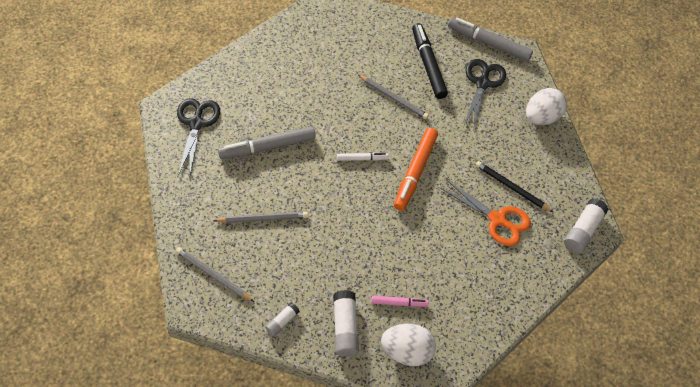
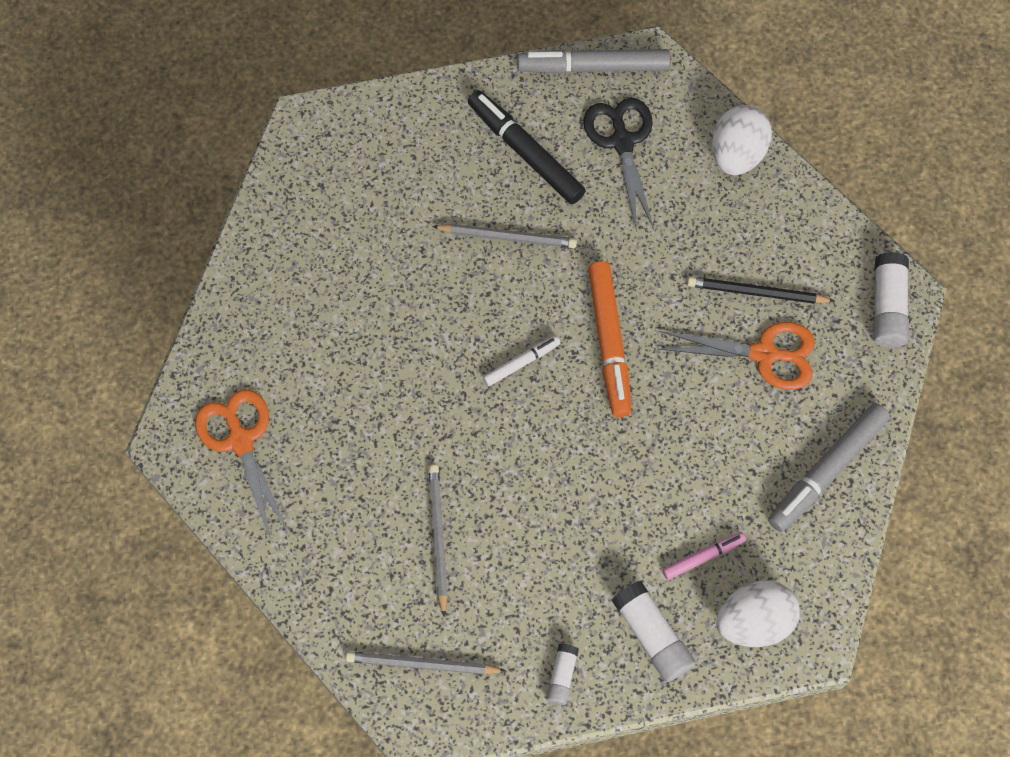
camera: 25 degrees left, 10 degrees up
black scissors [177,98,220,175] -> orange scissors [195,389,289,540]
grey pencil [213,212,308,223] -> grey pencil turned 60 degrees counterclockwise [428,465,448,617]
grey marker [218,126,316,159] -> grey marker moved to [768,403,890,532]

